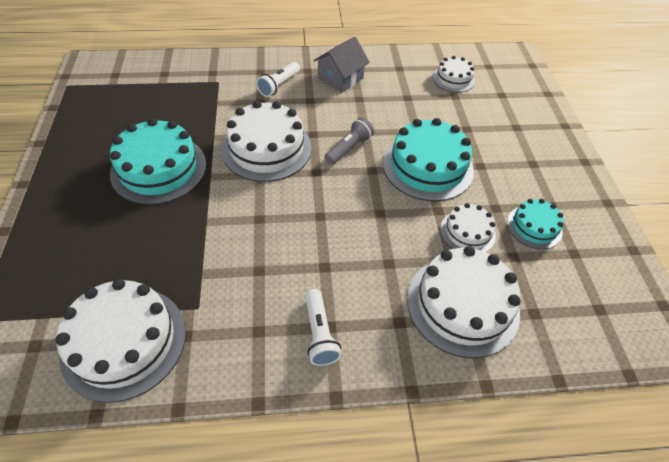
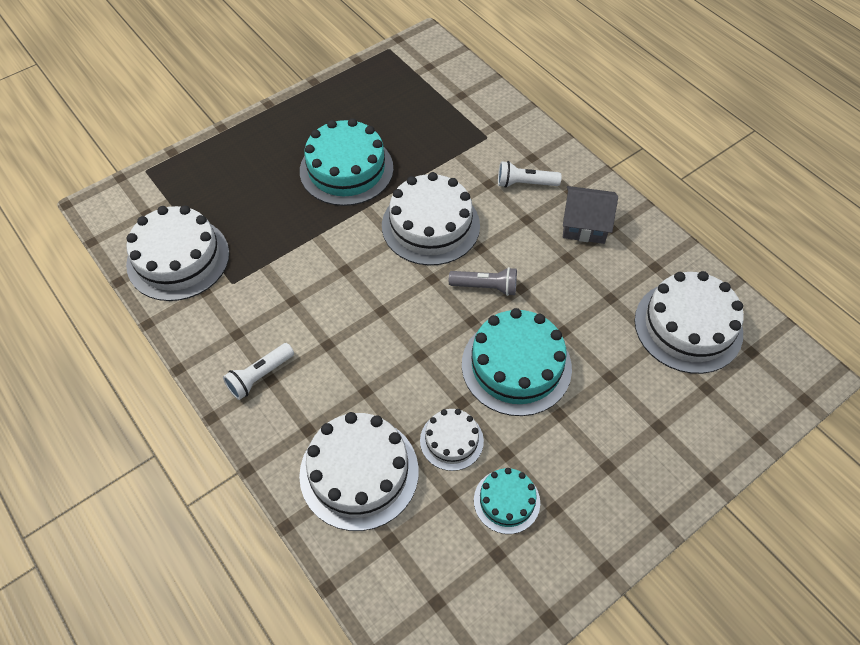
camera: 60 degrees right, 5 degrees up
white cake [433,56,475,92] -> white cake [635,271,744,374], size x1.82

